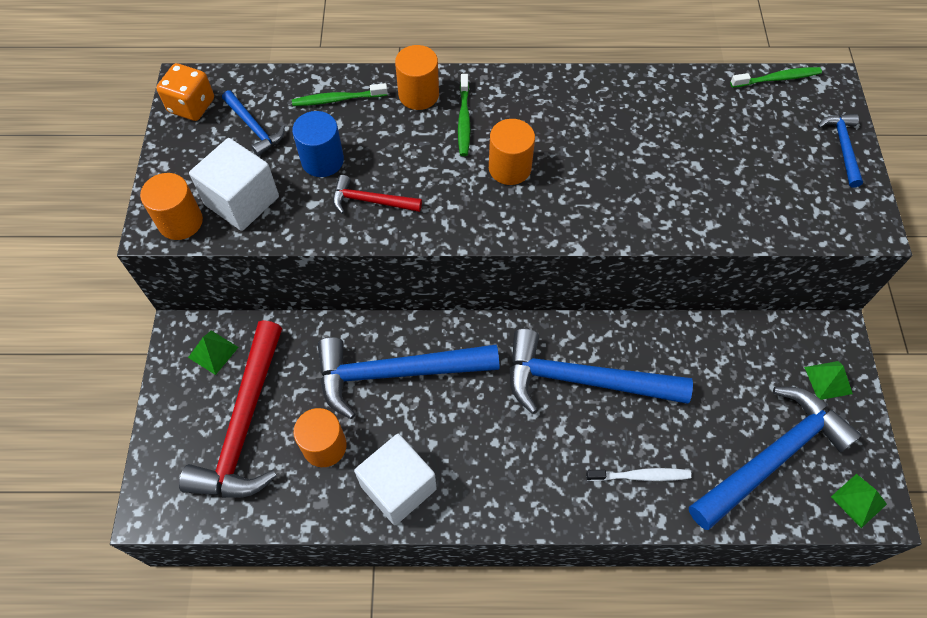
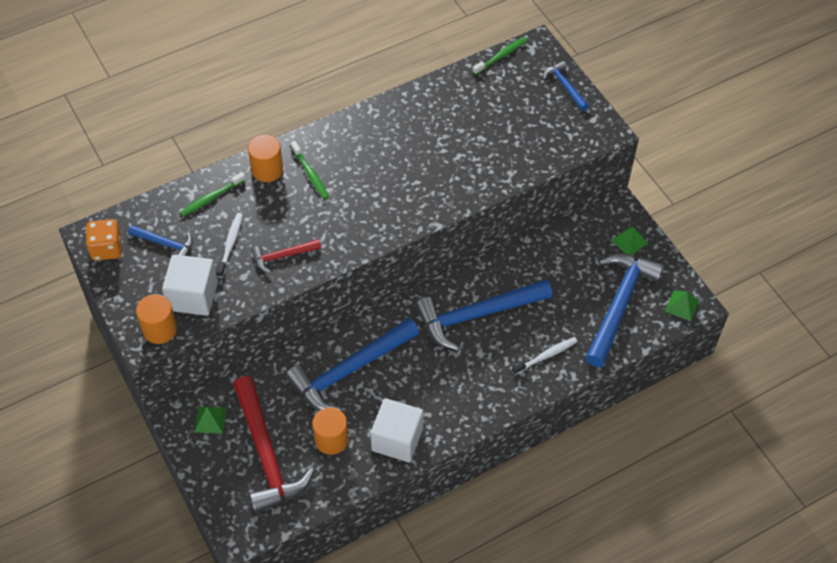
camera: 30 degrees left, 5 degrees down
blue cylinder [292,111,344,177] -> white toothbrush [216,213,243,278]
orange cylinder [489,119,535,185] -> none

